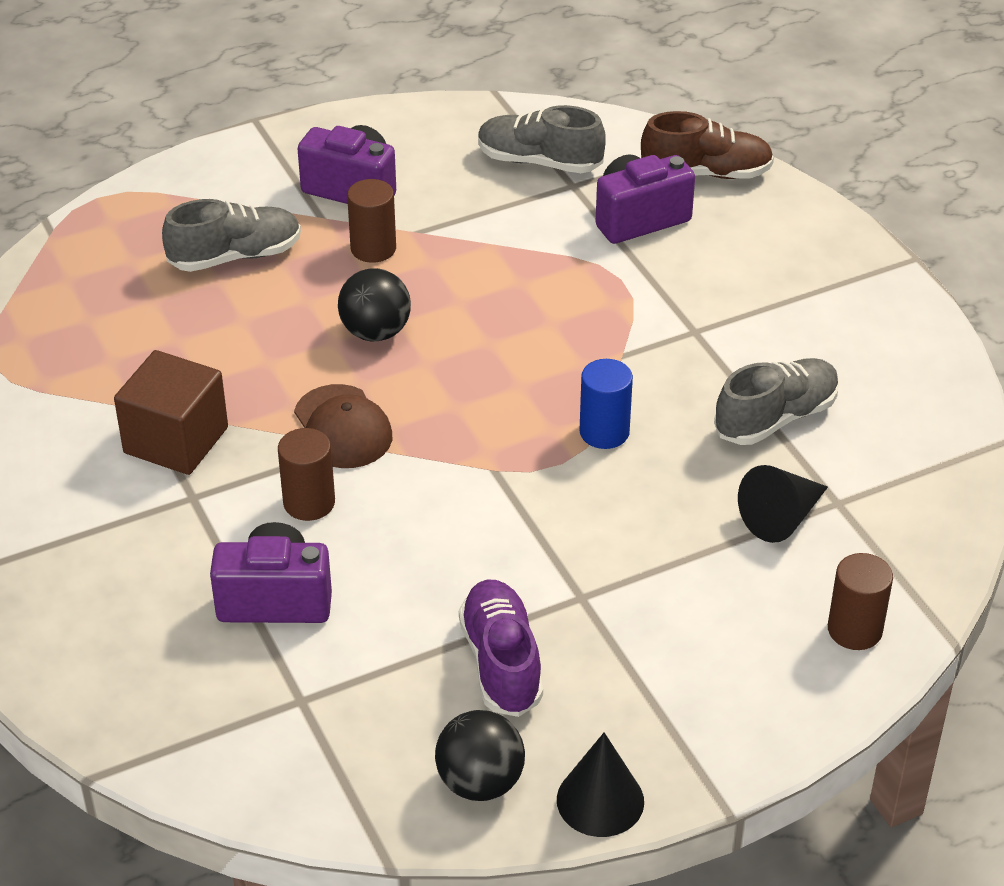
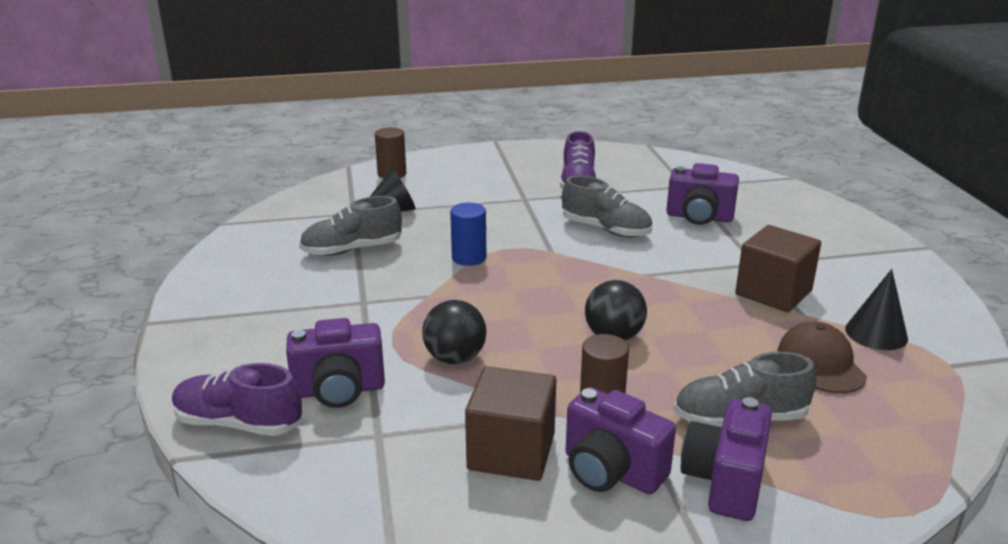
camera: 165 degrees left, 15 degrees down
brown cylinder [278,428,335,521] -> none
brown cap [294,384,392,468] -> brown cap moved to [777,321,867,394]
black ball [435,710,525,801] -> black ball moved to [422,300,487,364]
grey shoe [478,105,606,173] -> grey shoe moved to [562,176,652,237]
black cone [557,732,644,837] -> black cone moved to [845,269,908,350]
brown shoe [641,111,774,179] -> purple shoe [172,363,302,436]
none -> brown cube [465,366,556,481]
none -> purple camera [681,397,772,521]

